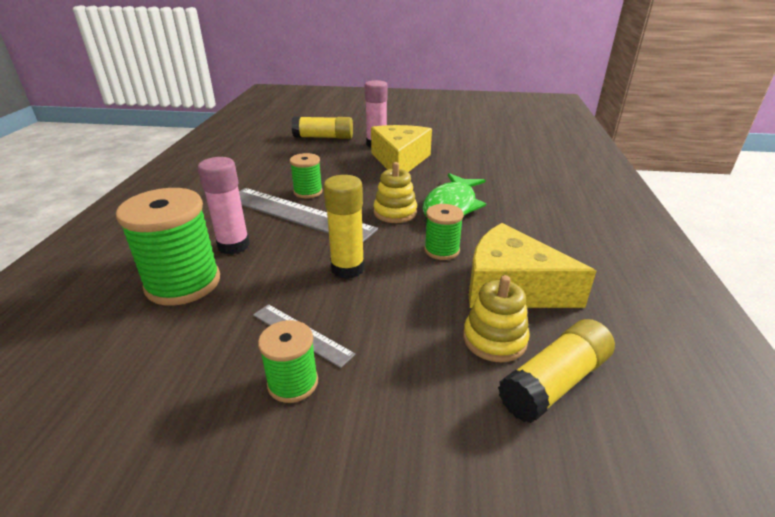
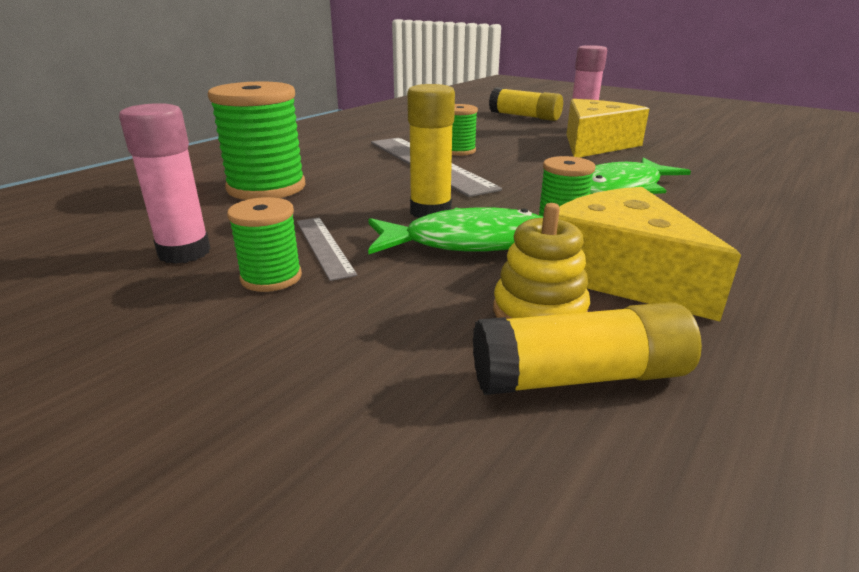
camera: 30 degrees right, 5 degrees down
pink glue stick [198,157,250,255] -> pink glue stick moved to [119,103,211,264]
yellow stacking toy [373,162,417,223] -> none
none -> green fish [368,207,543,254]

